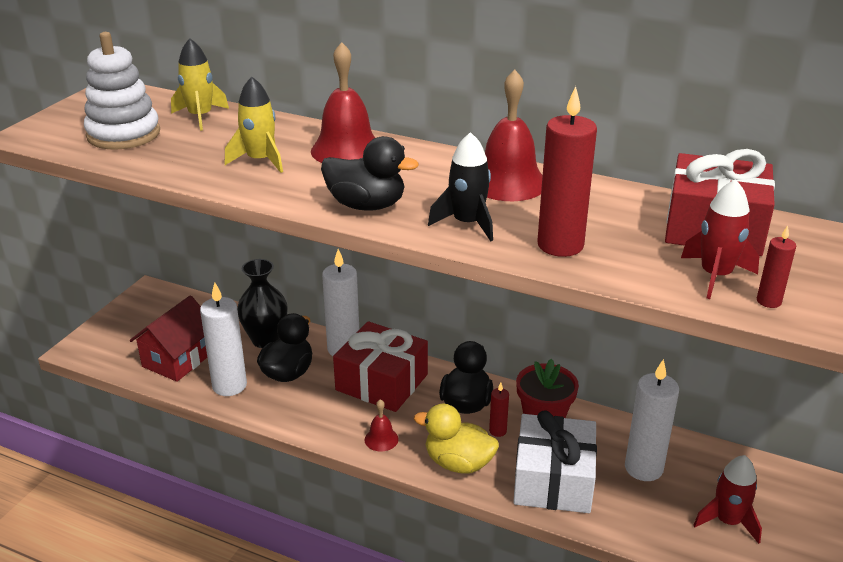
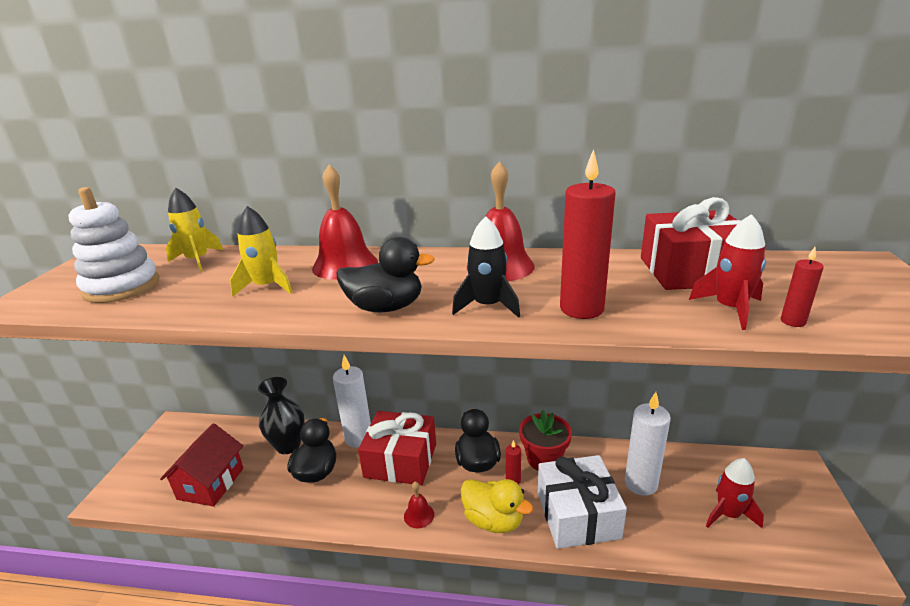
camera: 15 degrees left, 5 degrees down
white candle [200,282,247,396] -> none
yellow duck [414,404,499,473] -> yellow duck turned 150 degrees counterclockwise [461,479,533,533]

